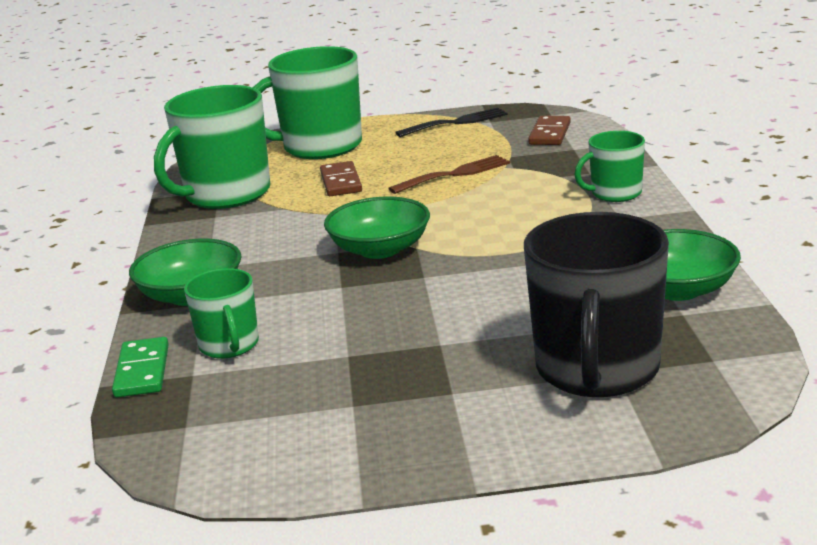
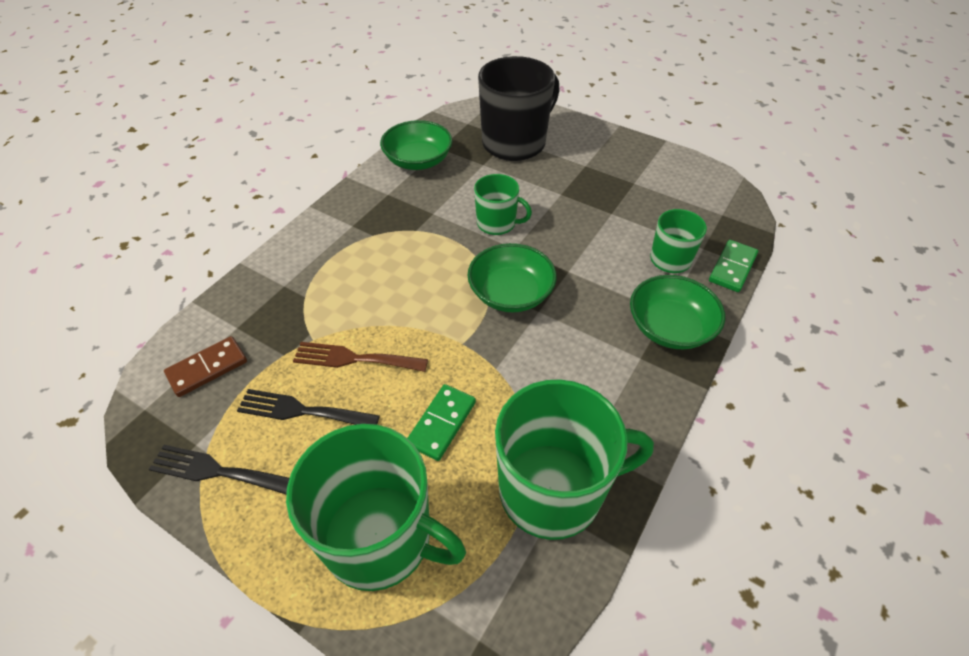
camera: 145 degrees left, 25 degrees up
brown domino [320,161,362,196] -> green domino [407,384,476,461]
green mug [574,131,645,202] -> green mug moved to [474,174,532,235]
none -> black fork [237,389,380,425]

